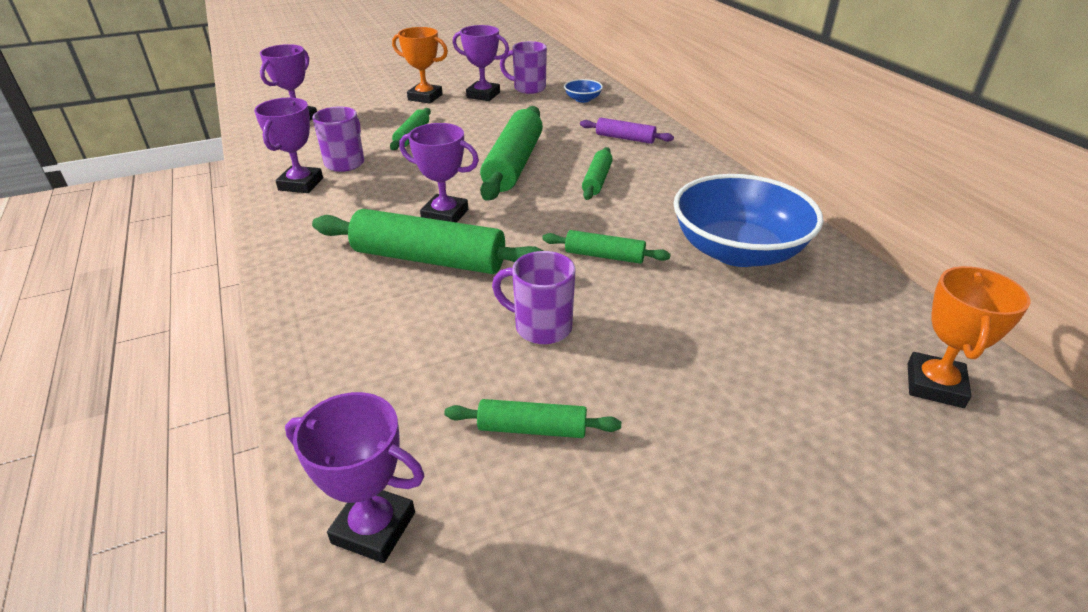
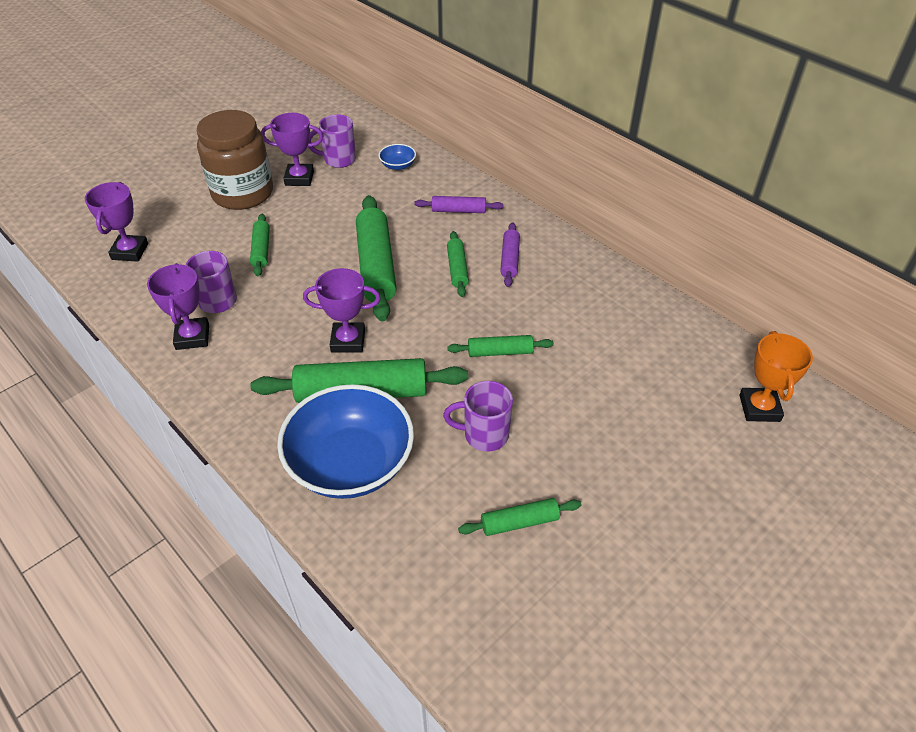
camera: 20 degrees left, 10 degrees up
purple trophy [285,392,424,563] -> none
orange trophy [392,27,448,103] -> brown jar [197,110,273,210]
blue bowl [673,174,823,267] -> blue bowl moved to [277,384,414,499]
none -> purple rolling pin [500,222,520,287]

